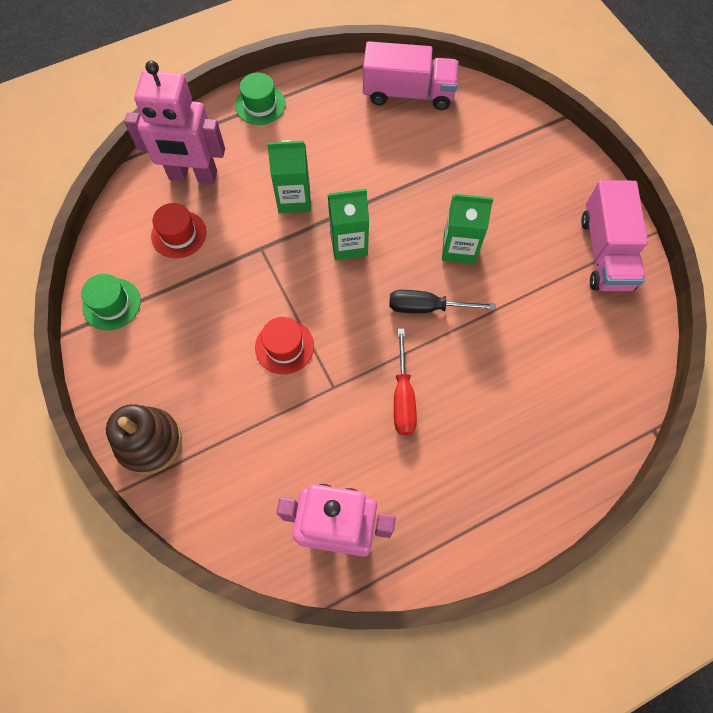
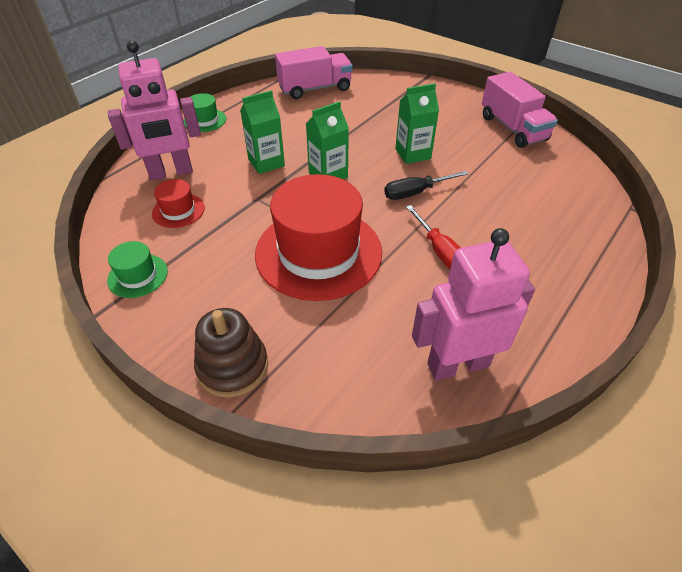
camera: 25 degrees left, 20 degrees down
red hat [255,317,314,374] -> red hat [255,174,382,301], size x2.27

